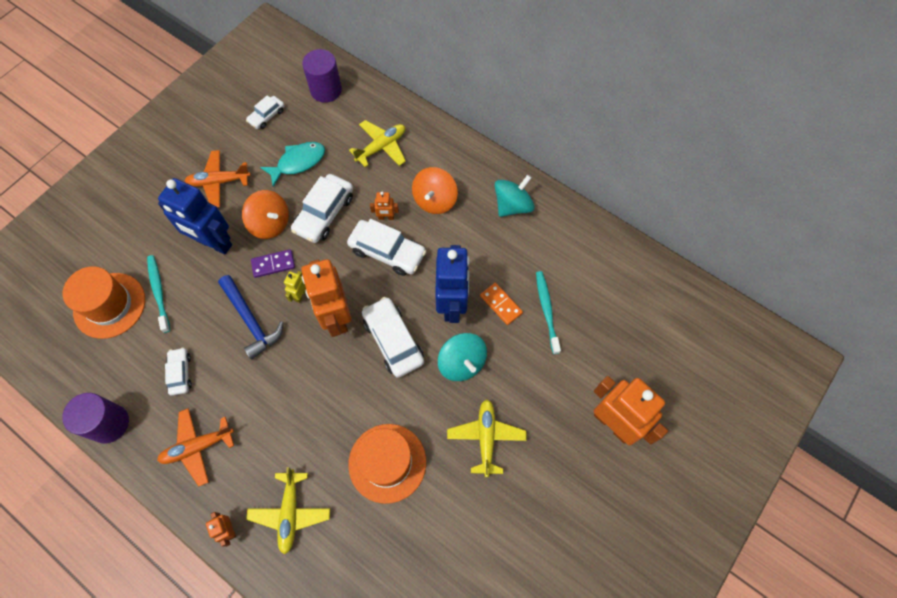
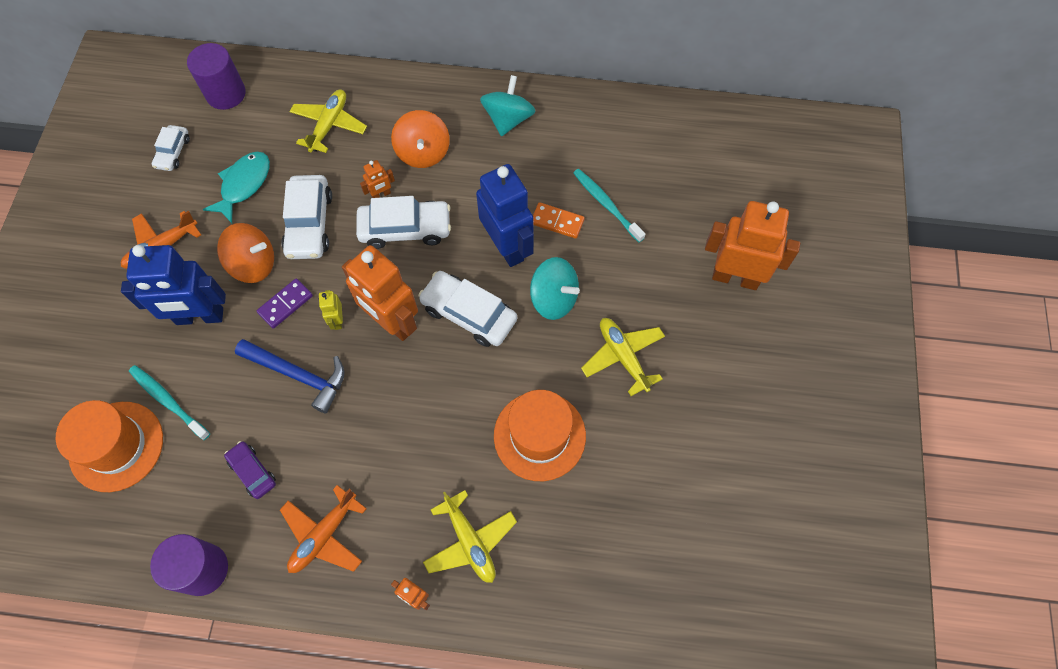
camera: 30 degrees left, 0 degrees up
white car [165,347,192,396] -> purple car [224,441,276,499]

